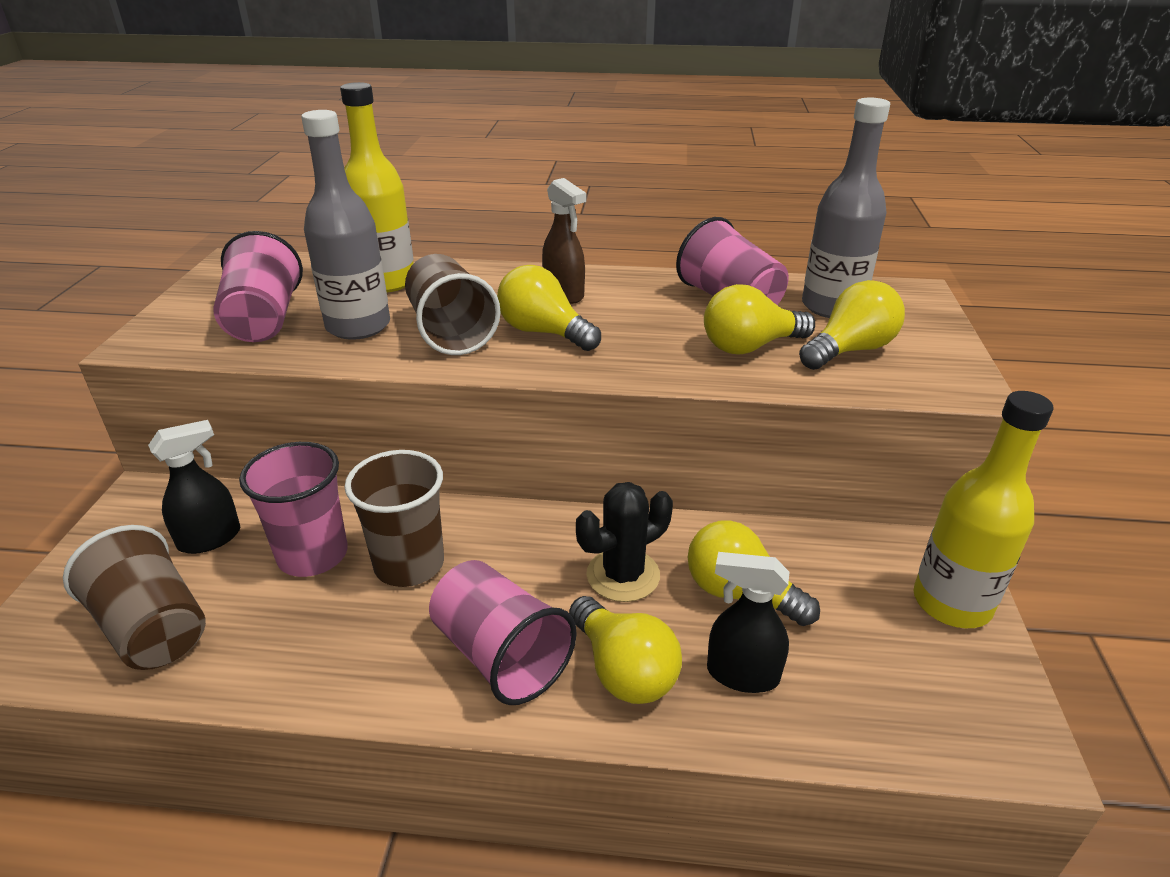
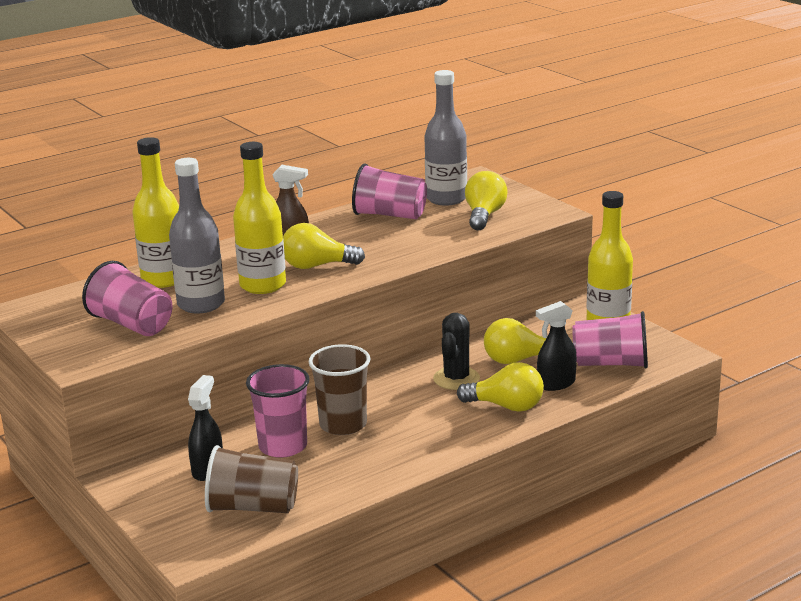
camera: 40 degrees left, 10 degrees down
brown cup [405,254,501,355] -> yellow bottle [233,142,286,294]
pink cup [429,560,577,705] -> pink cup moved to [572,311,648,368]
yellow light bulb [704,284,815,355] -> none

